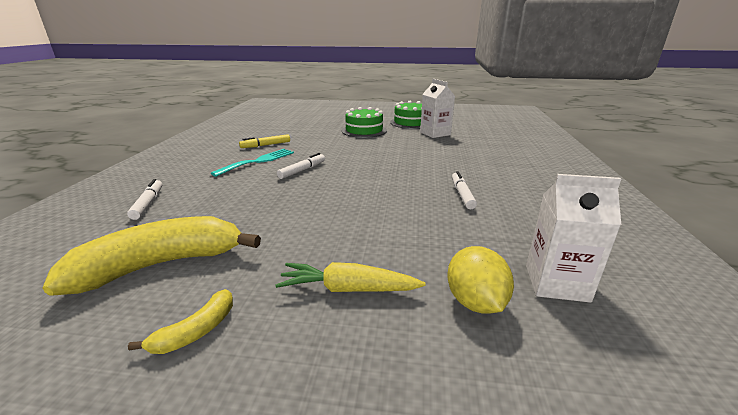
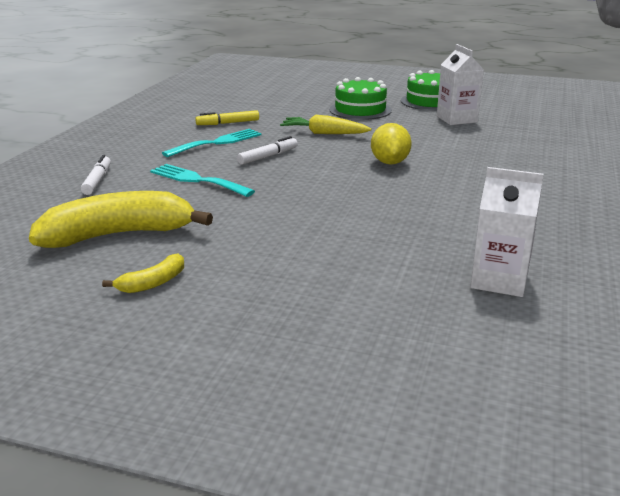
camera: 10 degrees right, 0 degrees up
yellow carrot [275,262,426,292] -> yellow carrot moved to [280,115,372,134]
yellow lemon [447,246,514,314] -> yellow lemon moved to [371,123,412,165]
white marker [452,171,477,209] -> none
none -> turquoise fork [150,164,255,197]

